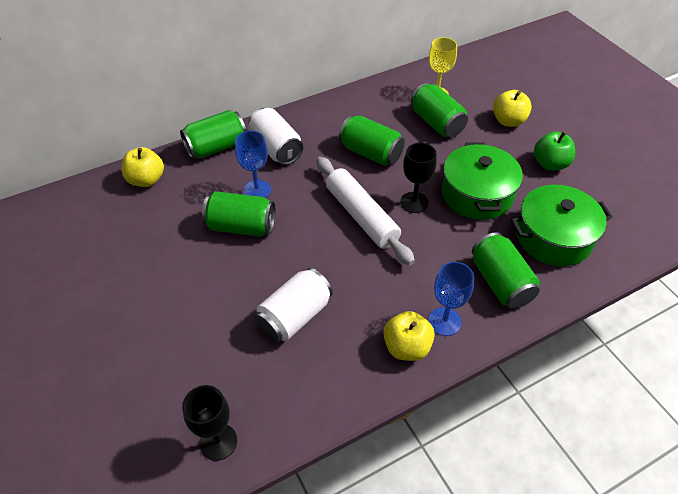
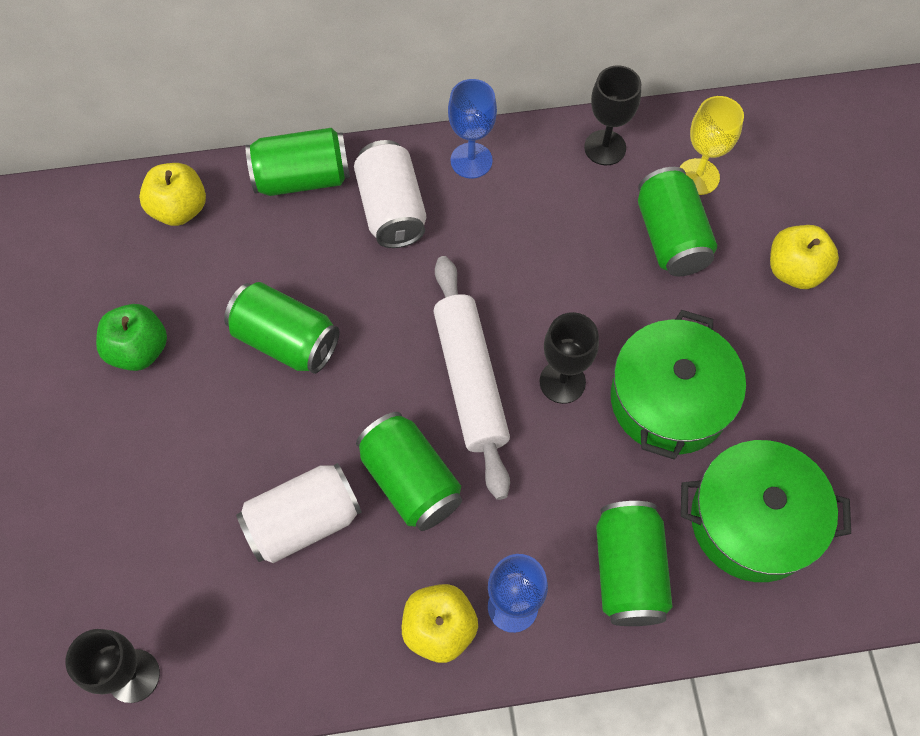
camera: 20 degrees right, 15 degrees up
blue goblet [235,131,271,198] -> blue goblet moved to [448,79,497,179]
green can [339,115,405,166] -> green can moved to [356,412,462,531]
green apple [534,131,575,171] -> green apple moved to [96,304,167,371]
none -> black goblet [584,65,641,165]

